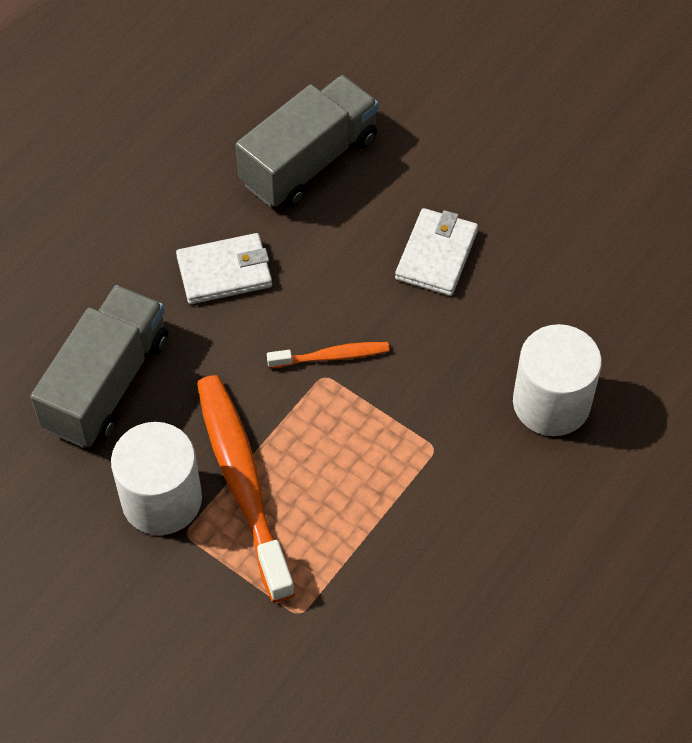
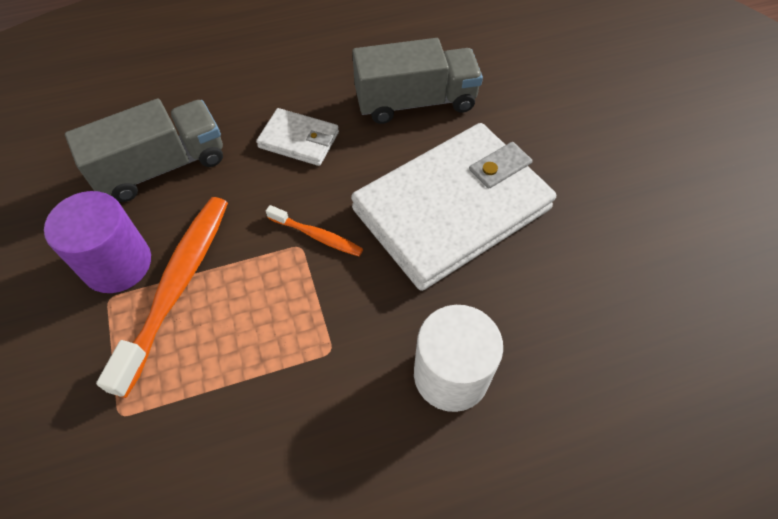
camera: 35 degrees right, 0 degrees up
white cylinder [111,422,202,535] -> purple cylinder [44,191,151,293]
white wallet [395,208,478,296] -> white wallet [351,123,556,291], size x2.24

